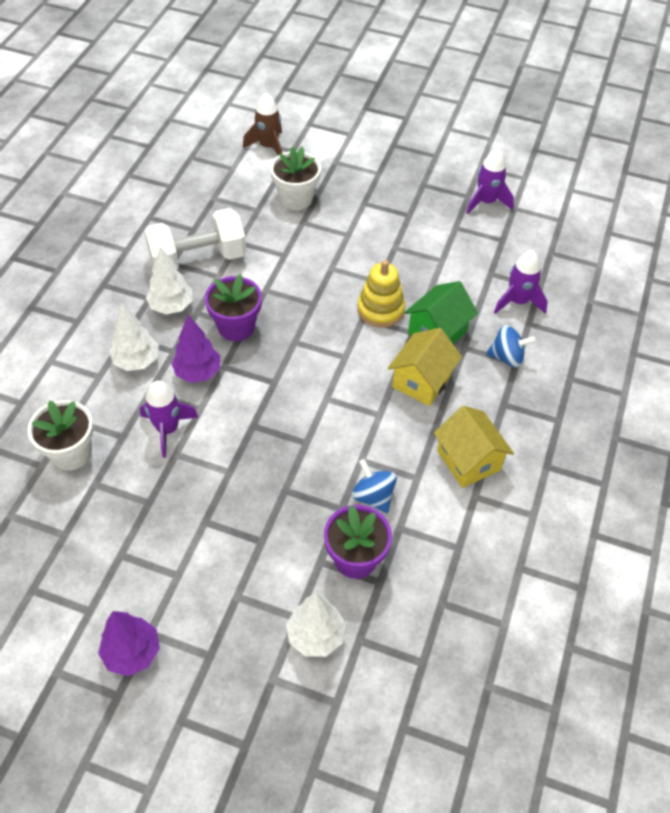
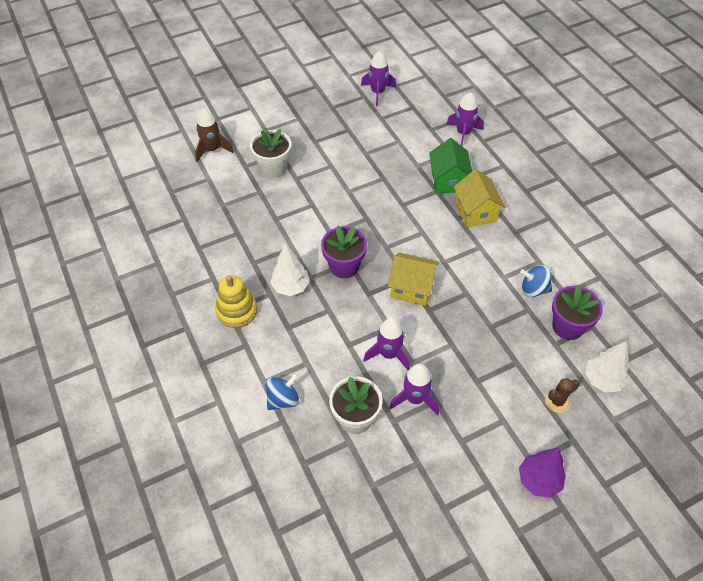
camera: 45 degrees left, 0 degrees up
white tree [109,303,159,371] -> none
white dumbbell [144,208,246,270] -> none
purple tree [171,315,220,383] -> none
yellow stacking toy [357,260,405,328] -> yellow stacking toy moved to [215,275,257,328]
yellow house [434,406,514,488] -> yellow house moved to [388,253,439,306]
blue spinning top [486,325,536,368] -> blue spinning top moved to [266,373,299,410]
none -> purple rocket [389,364,439,415]
none -> brown cactus [545,378,580,413]

